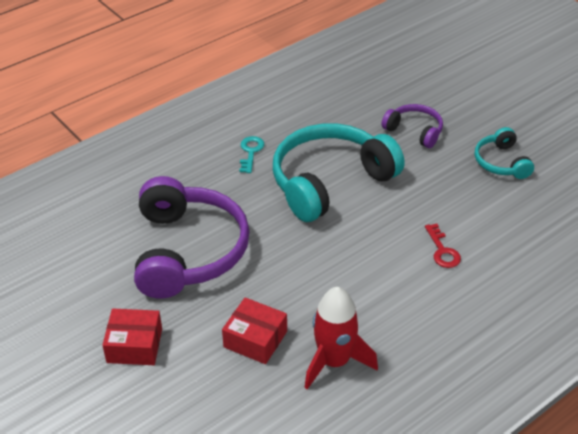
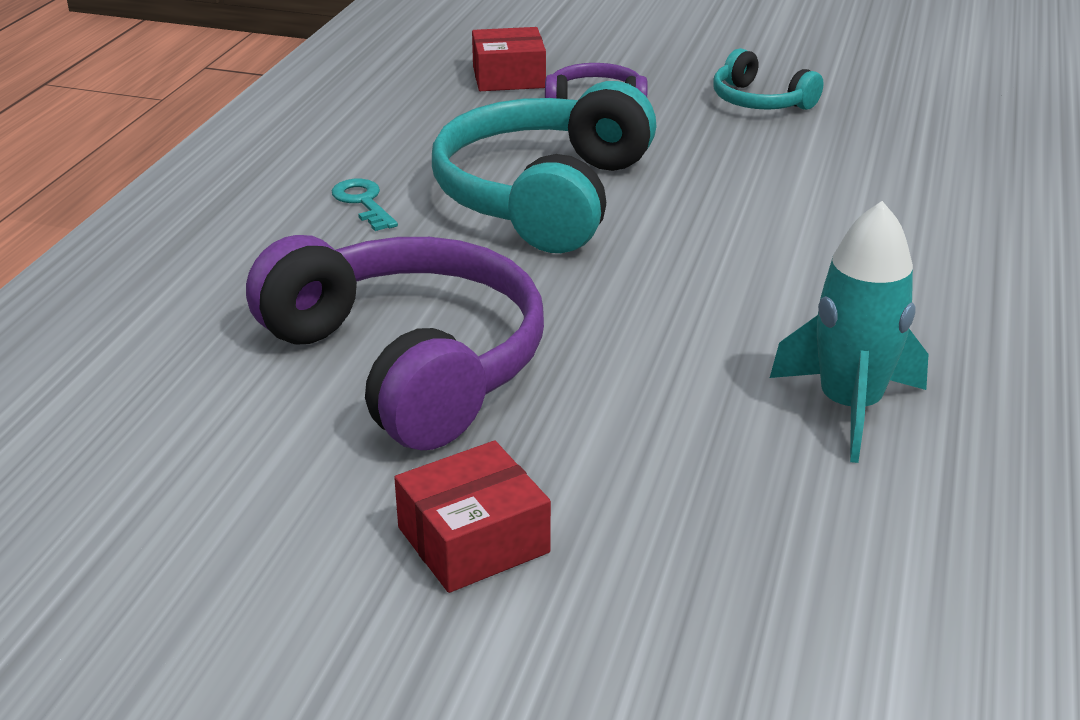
camera: 35 degrees left, 10 degrees down
red box [222,297,287,364] -> red box moved to [472,27,546,91]
red rocket [304,287,378,389] -> turquoise rocket [770,201,928,463]
red key [425,224,461,268] -> none

